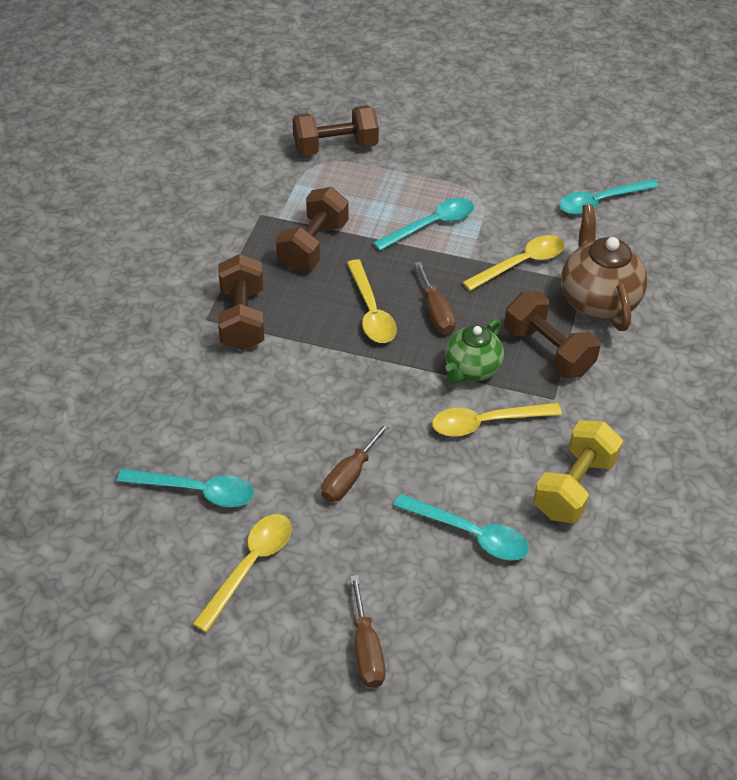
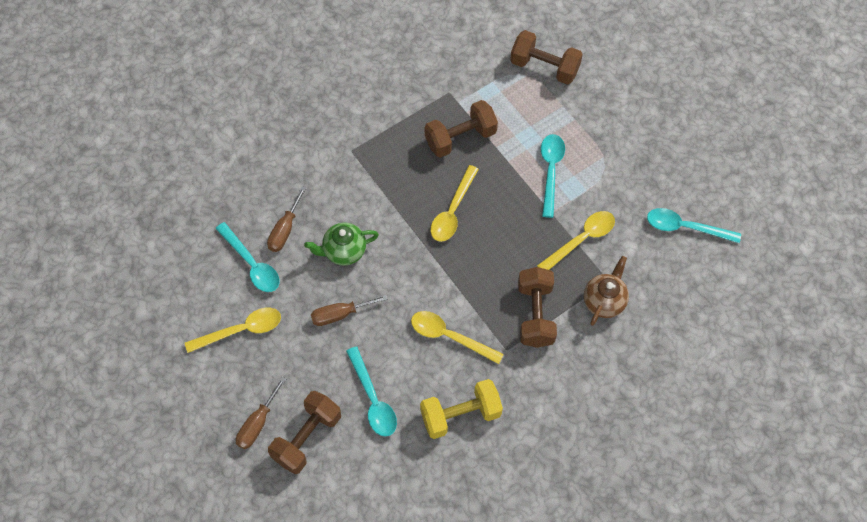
camera: 40 degrees right, 15 degrees up
brown dumbbell [218,254,264,350] -> brown dumbbell moved to [268,391,341,474]
turquoise spoon [373,198,474,251] -> turquoise spoon turned 90 degrees counterclockwise [541,134,565,218]
brown screwdriver [415,262,456,334] -> brown screwdriver moved to [267,186,307,252]
green teapot [445,319,504,383] -> green teapot moved to [304,223,379,265]
yellow spoon [462,235,565,291] -> yellow spoon turned 45 degrees counterclockwise [537,211,615,270]
brown teapot [561,204,647,331] -> brown teapot [584,256,629,326], size x0.66

